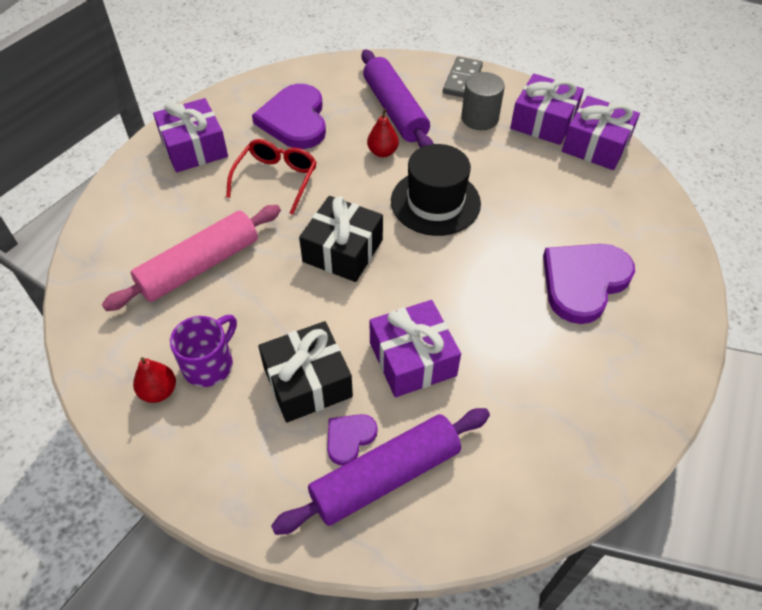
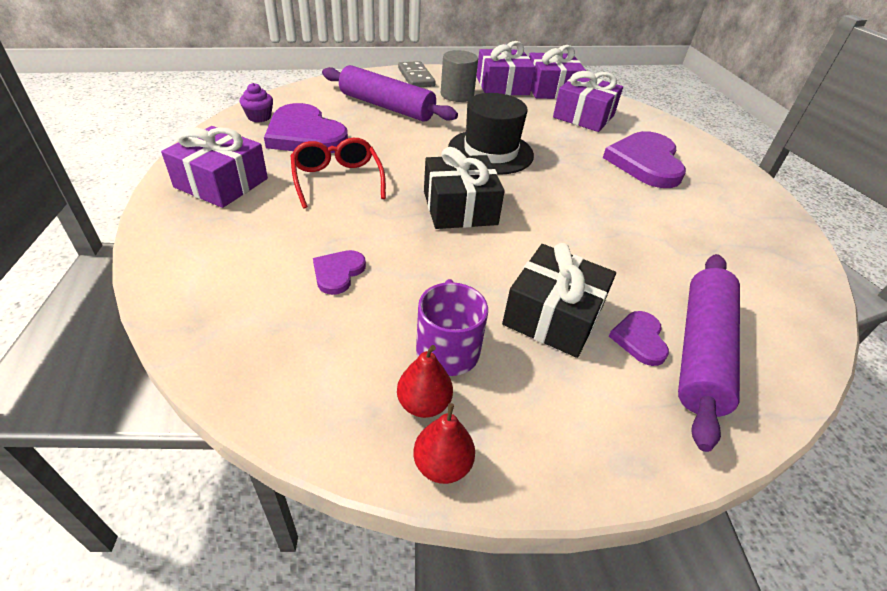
camera: 40 degrees left, 10 degrees down
pink rolling pin [102,205,281,311] -> purple heart [313,250,366,295]
red pear [367,109,399,157] -> red pear moved to [413,403,475,484]
purple gift [370,300,461,397] -> purple gift moved to [553,71,623,132]
none -> purple cupcake [240,83,273,122]

